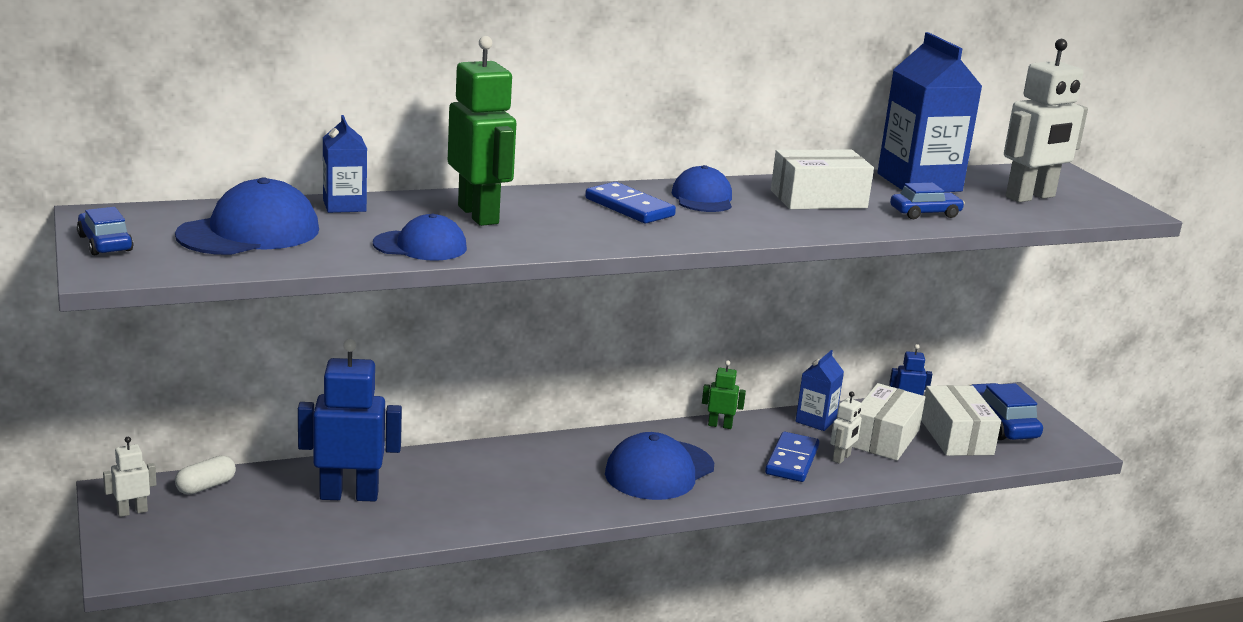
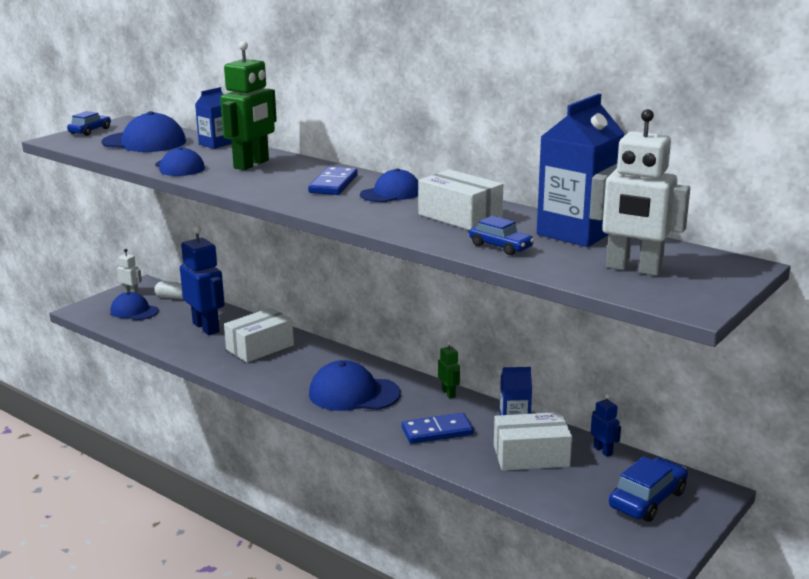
camera: 60 degrees right, 0 degrees up
white robot [830,392,862,464] -> none
white box [921,385,1001,456] -> white box moved to [224,308,294,362]
none -> blue cap [110,292,159,320]

